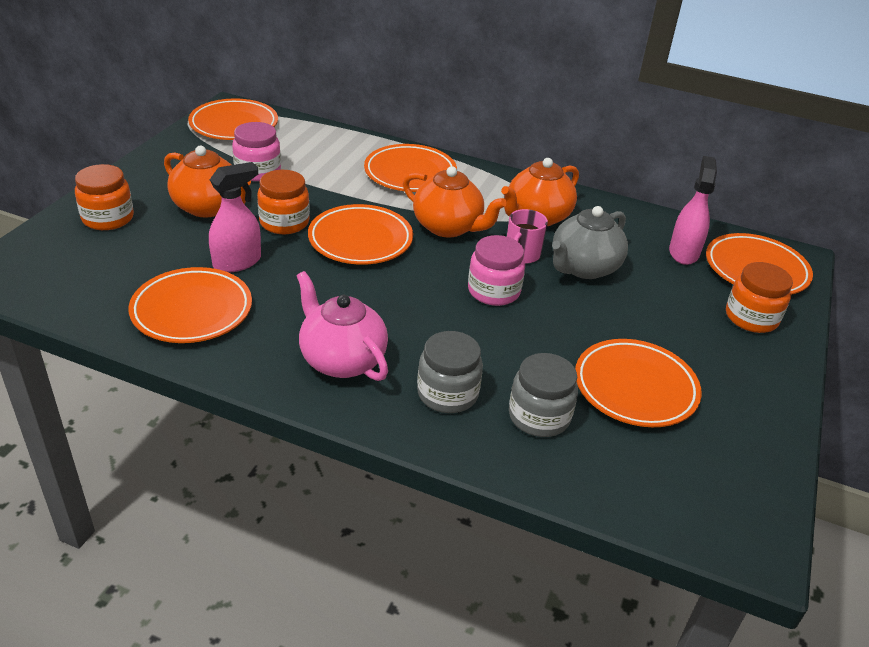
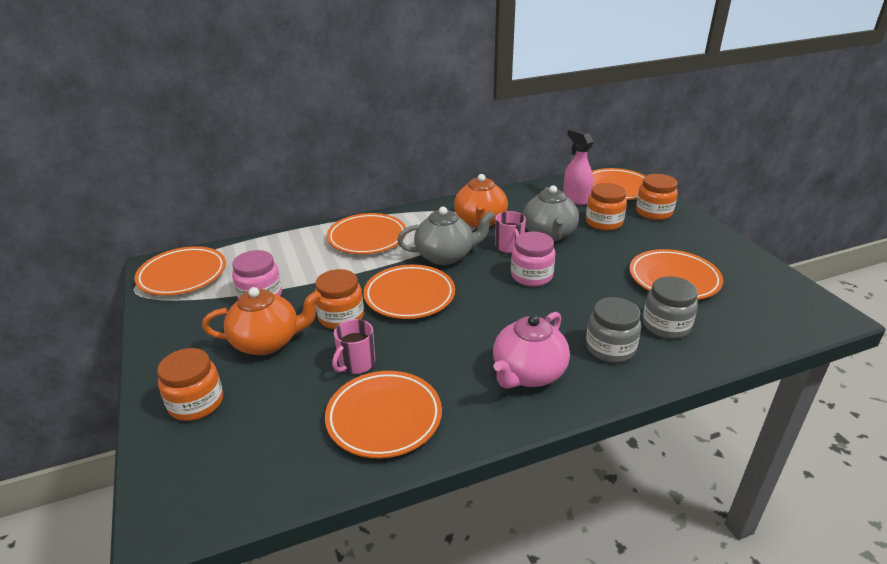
camera: 40 degrees left, 5 degrees down
pink spray bottle [209,162,261,273] -> pink mug [332,319,375,374]
pink teapot [296,271,388,381] -> pink teapot turned 60 degrees counterclockwise [493,312,570,389]
orange teapot [403,166,507,238] -> grey teapot [397,207,495,265]
none -> orange jar [586,183,627,231]

